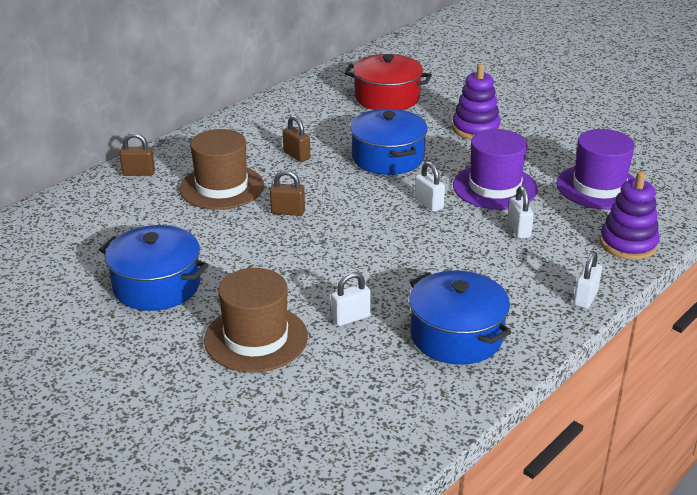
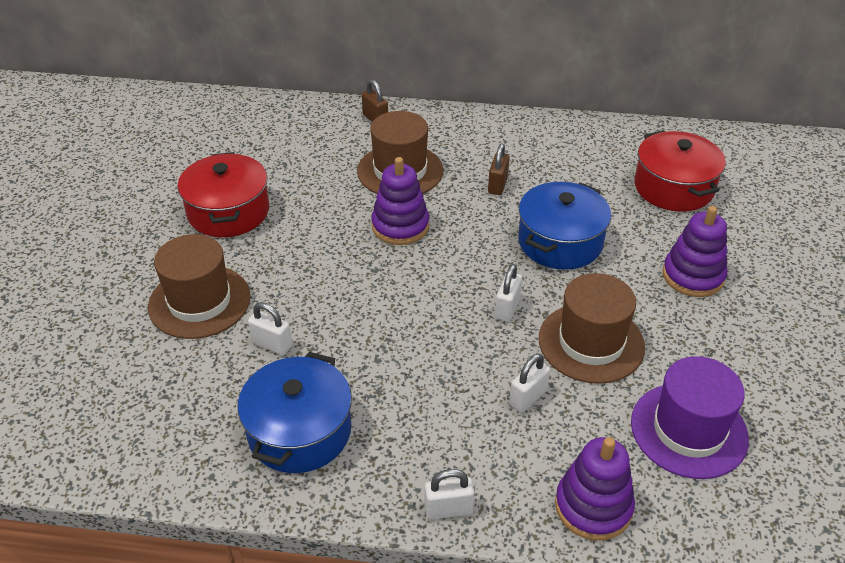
camera: 55 degrees right, 10 degrees up
blue pot [99,225,209,311] -> red pot [178,152,269,237]
brown padlock [270,170,305,216] -> purple stacking toy [371,157,429,245]
purple hat [453,129,538,210] -> brown hat [539,273,645,384]

